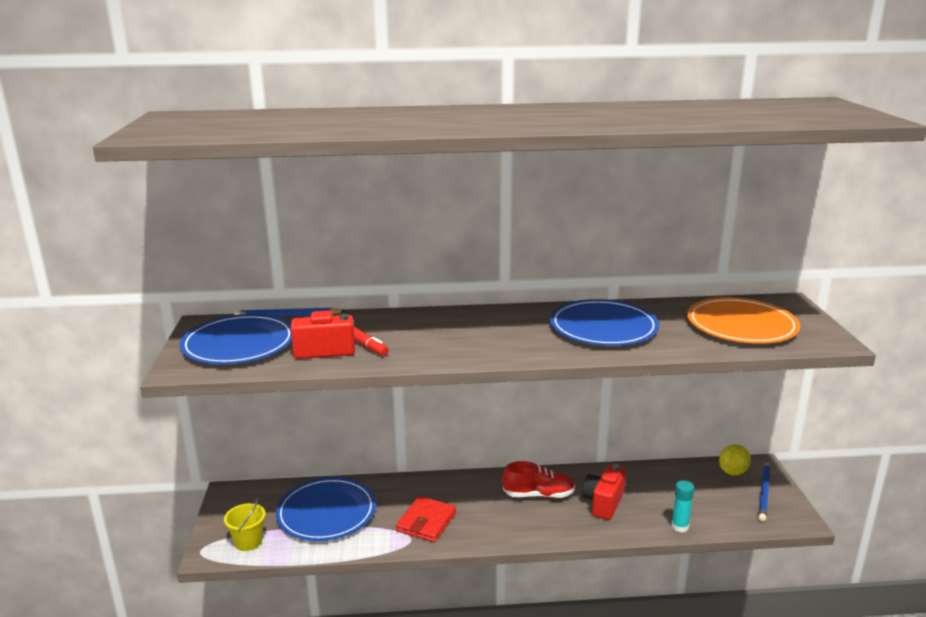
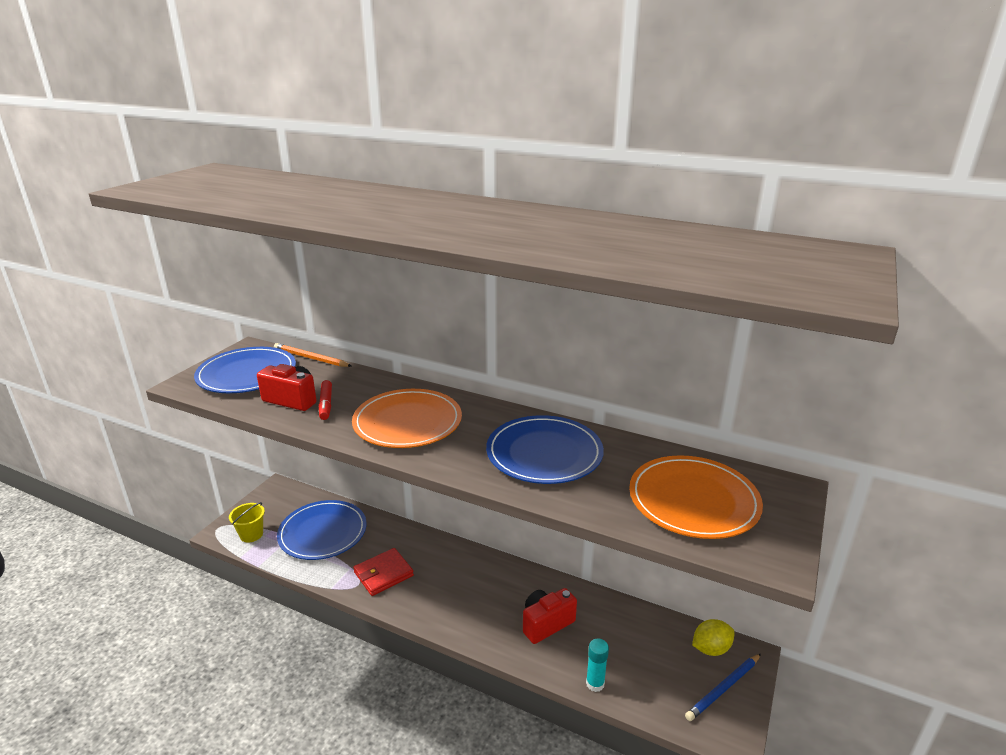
camera: 30 degrees right, 5 degrees up
blue pencil [235,308,345,317] -> orange pencil [274,343,351,367]
red shoe [503,461,575,498] -> none
none -> orange plate [352,389,462,448]

